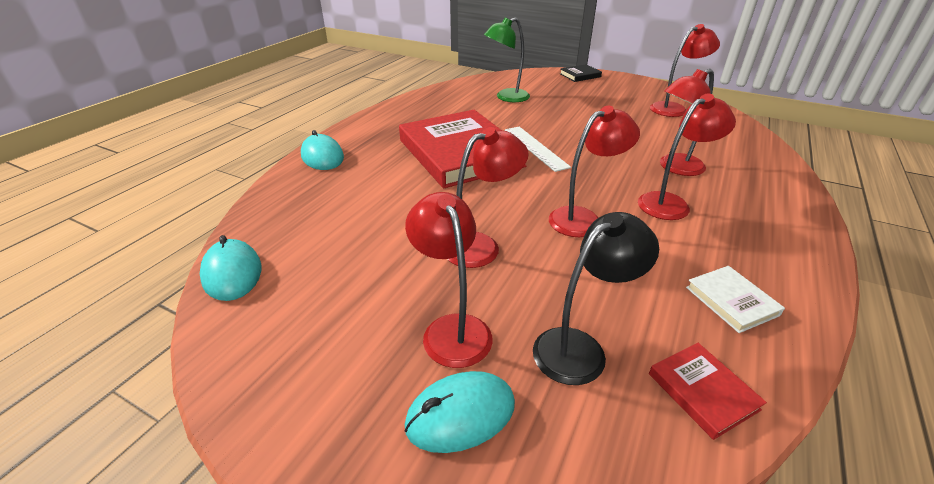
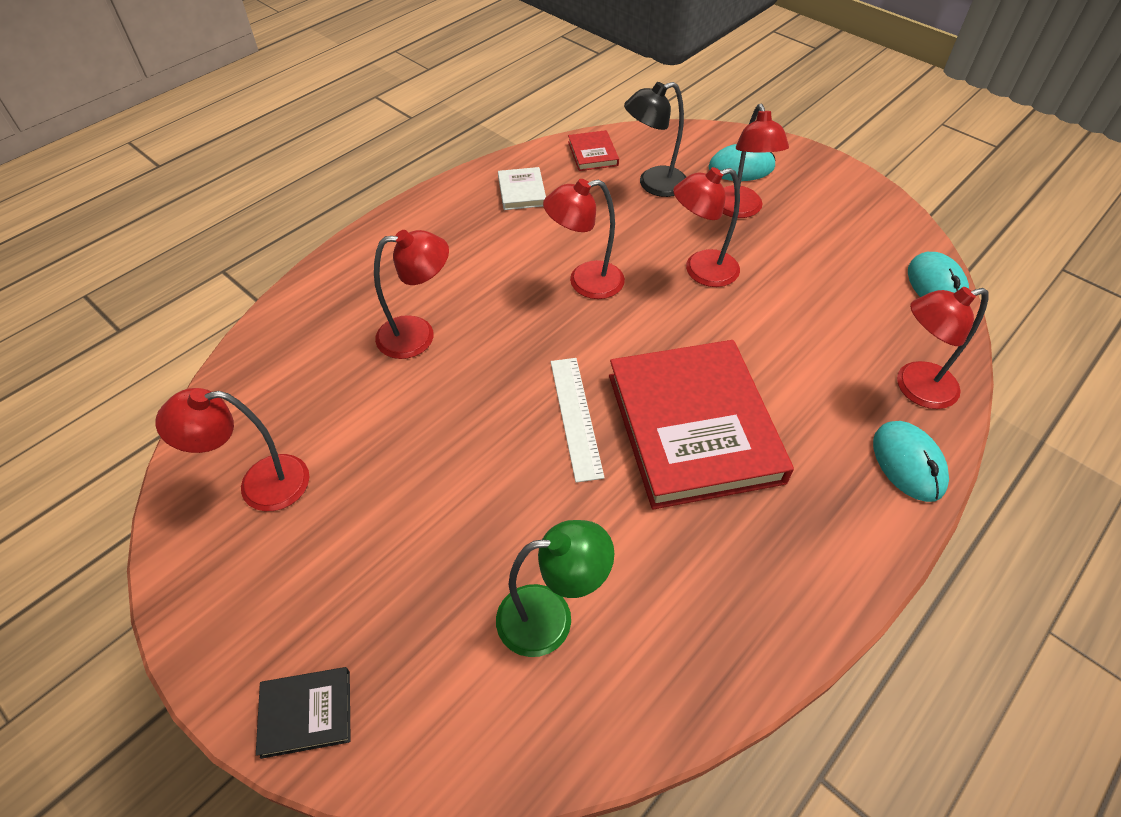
camera: 165 degrees left, 15 degrees up
red lamp [638,94,736,220] -> red lamp moved to [897,287,989,409]

